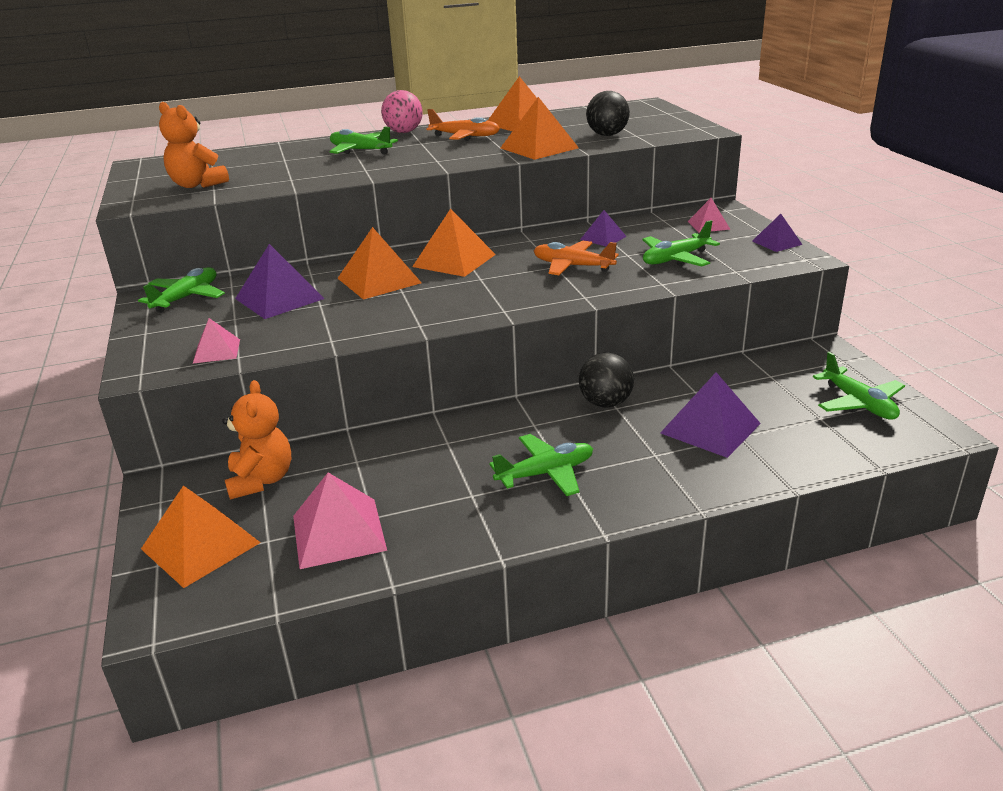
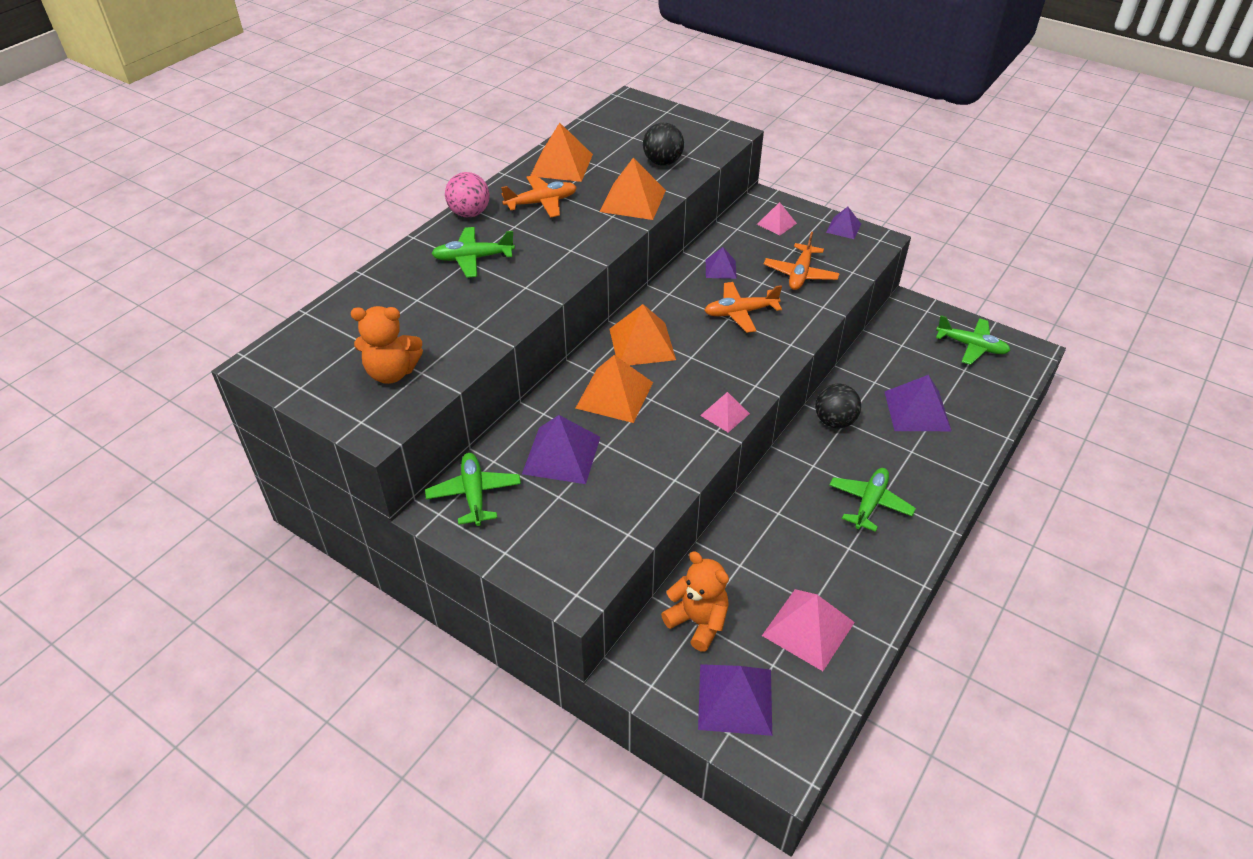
camera: 40 degrees left, 15 degrees up
orange pyramid [141,485,261,588] -> purple pyramid [698,664,772,736]
pink pyramid [193,318,240,363] -> pink pyramid moved to [700,392,750,432]
green plane [643,220,720,267] -> orange plane [764,232,840,290]

